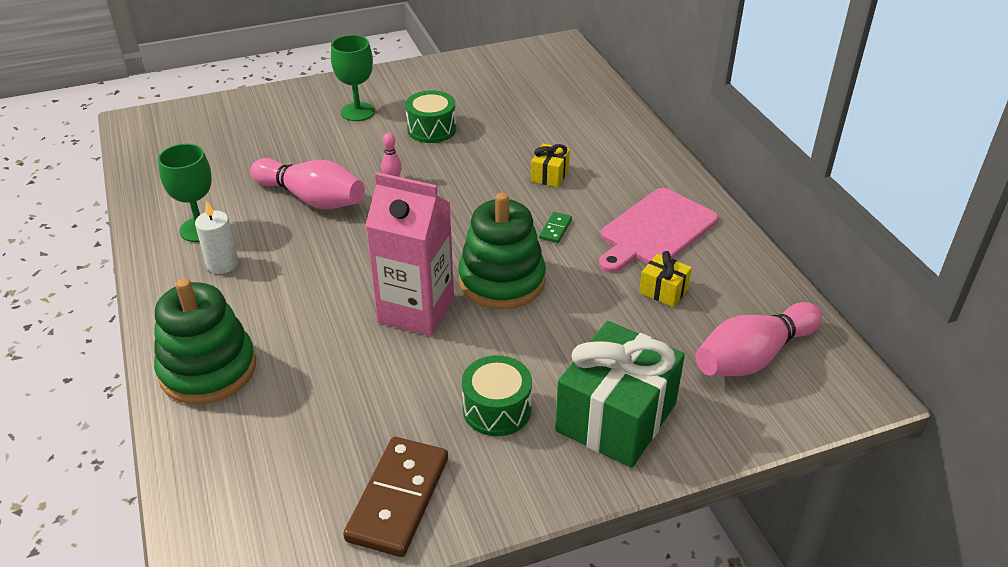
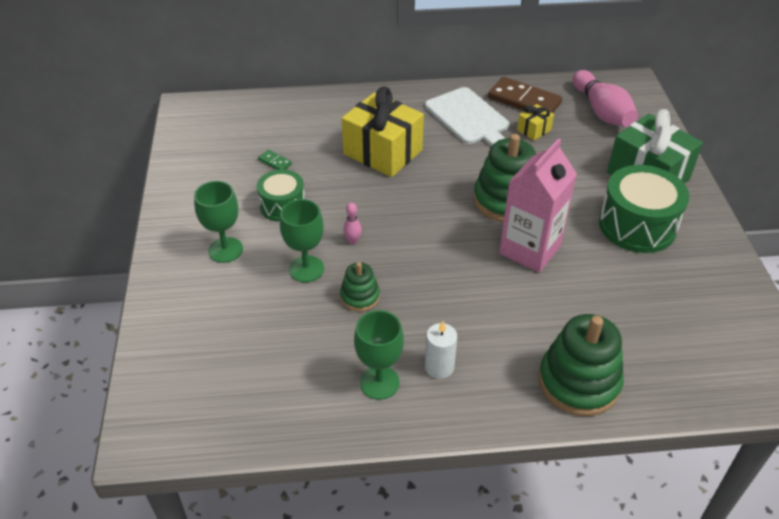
camera: 75 degrees left, 5 degrees up
pink bowling pin [250,158,365,209] -> green stacking toy [340,262,380,312]
brown domino [343,437,448,557] -> brown domino moved to [488,77,562,113]
green drum [462,355,532,436] -> green drum [599,165,689,253], size x1.63
yellow gift [531,144,570,187] -> yellow gift [342,87,424,177], size x2.23
green domino [539,212,572,243] -> green domino moved to [258,150,292,170]
pink cutting board [599,188,718,273] -> white cutting board [425,87,509,146]
none -> green goblet [280,199,324,282]

